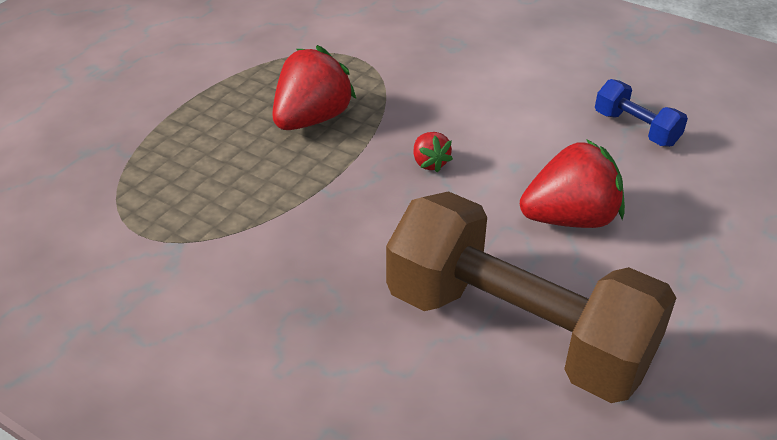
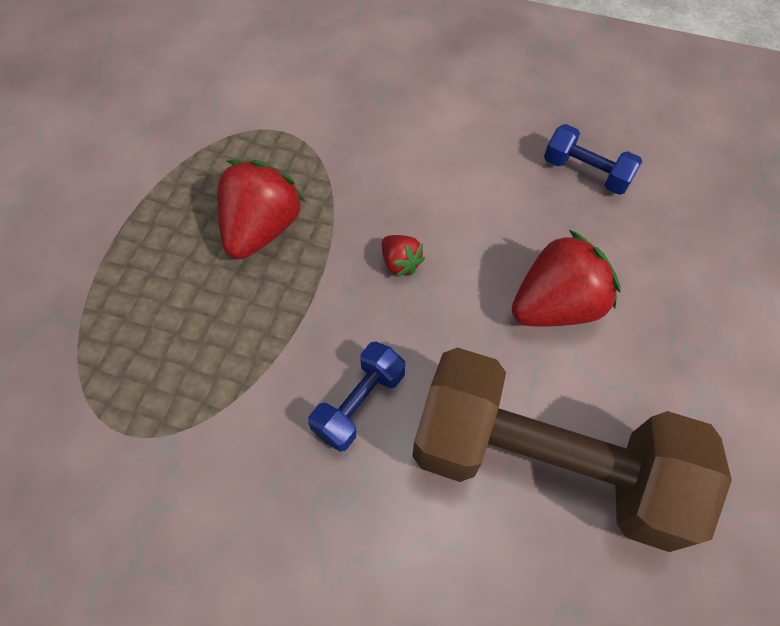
camera: 15 degrees left, 20 degrees up
none -> blue dumbbell [308,342,405,452]

